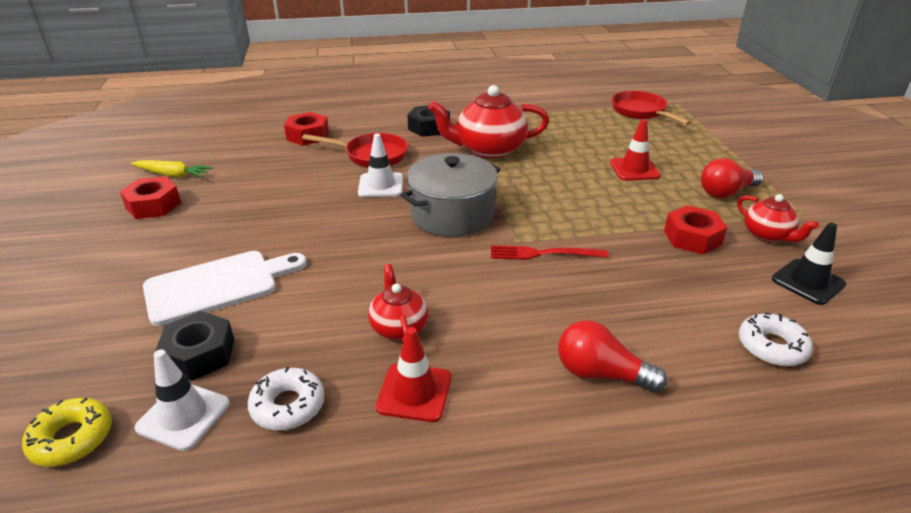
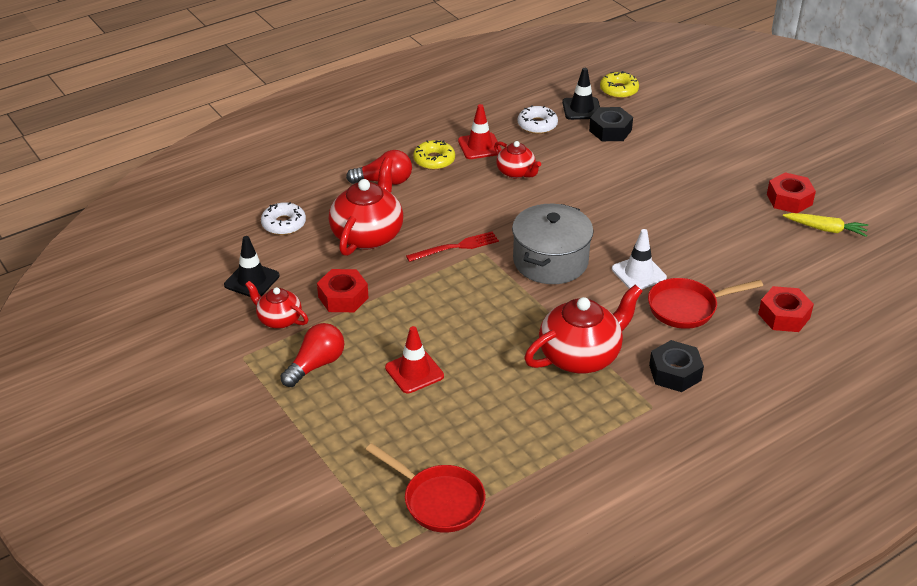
camera: 155 degrees right, 5 degrees up
yellow carrot [131,160,213,178] -> yellow carrot turned 150 degrees counterclockwise [783,213,868,237]
white traffic cone [134,349,230,451] -> black traffic cone [562,68,600,120]
white cutting board [143,251,307,326] -> none
none -> red teapot [329,157,403,256]
none -> yellow donut [413,140,455,170]

